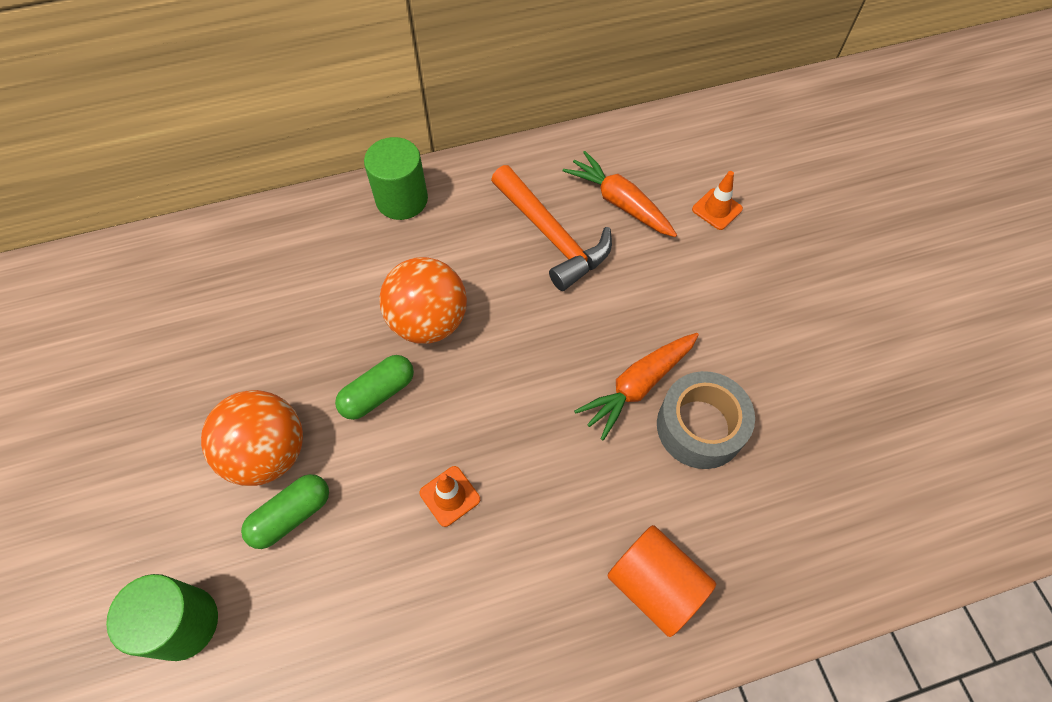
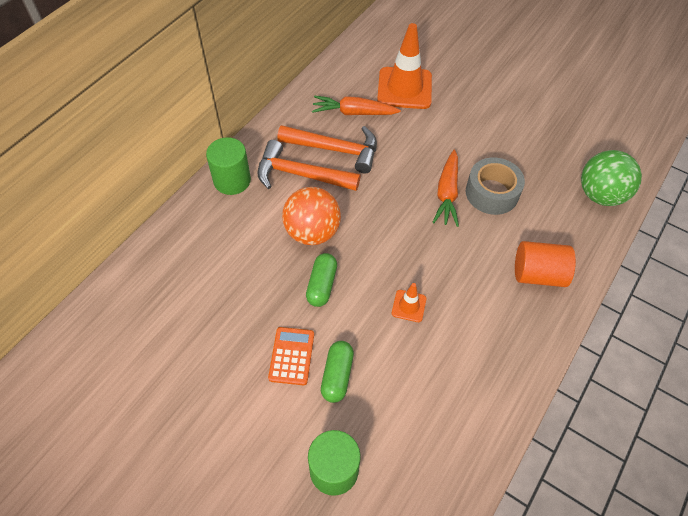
camera: 40 degrees left, 5 degrees down
orange ball [201,390,303,486] -> orange calculator [268,327,314,385]
orange traffic cone [692,171,743,230] -> orange traffic cone [377,23,432,109], size x2.16
none -> orange hammer [257,140,360,191]
none -> green ball [581,150,642,206]

